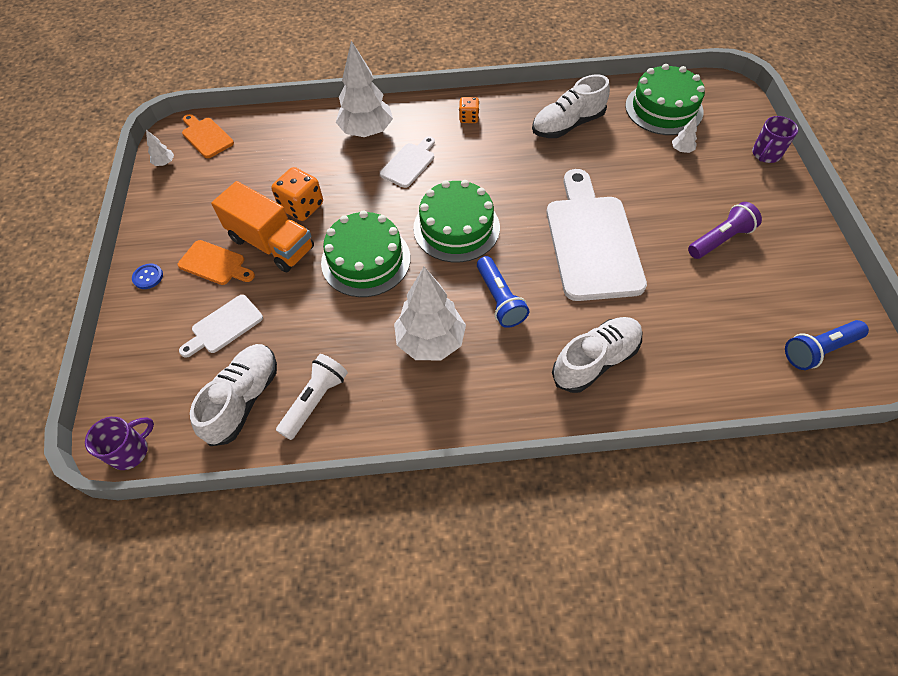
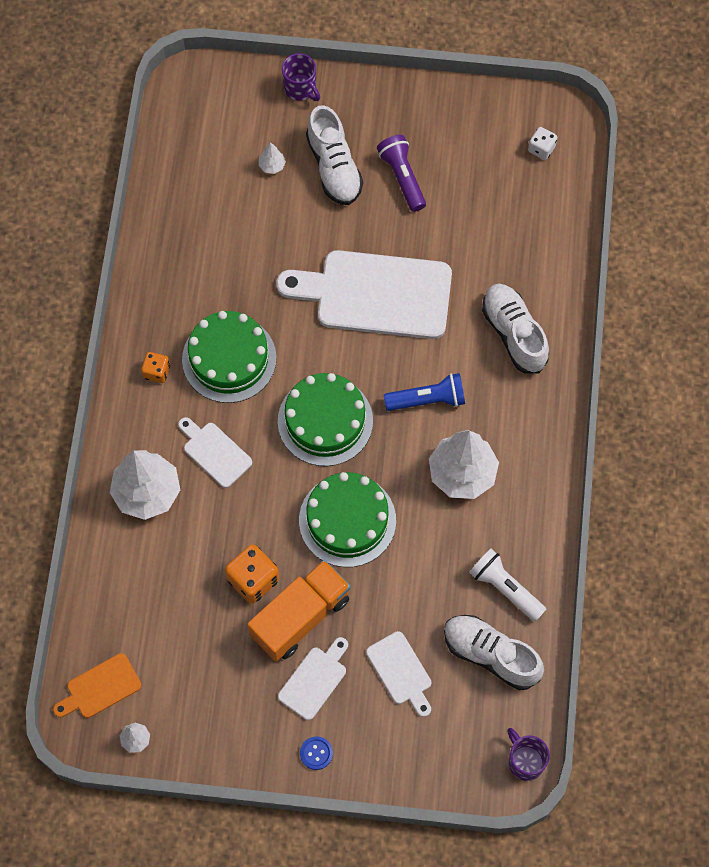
camera: 80 degrees left, 10 degrees up
orange cutting board [178,240,255,285] -> white cutting board [278,637,348,720]
white shoe [532,75,610,138] -> white shoe moved to [306,105,363,205]
green cake [625,64,705,135] -> green cake moved to [182,311,276,403]
blue flashlight [785,320,869,370] -> white dice [528,127,557,160]

